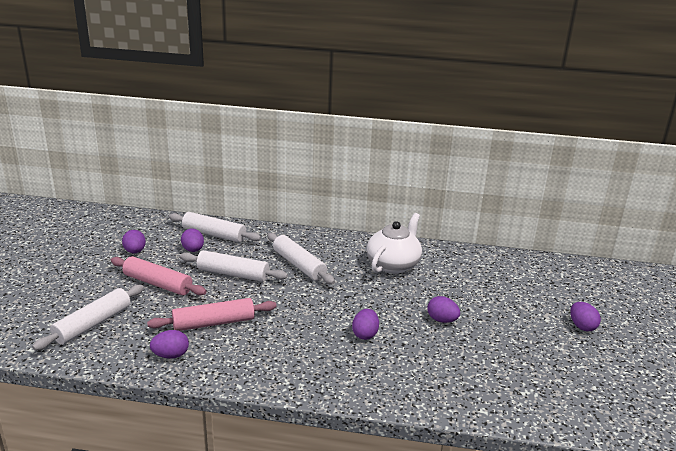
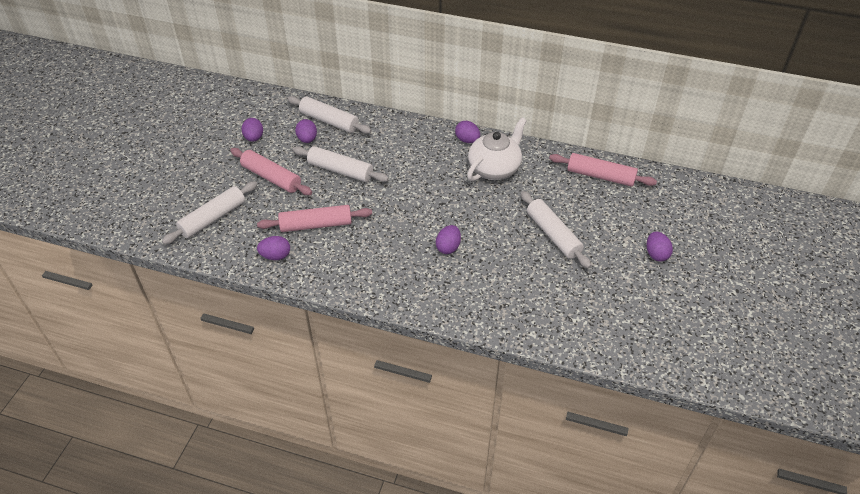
camera: 10 degrees right, 20 degrees up
white rolling pin [267,233,335,284] -> white rolling pin moved to [521,191,592,269]
purple egg [427,296,460,323] -> purple egg moved to [455,121,480,143]
none -> pink rolling pin [549,153,657,187]

